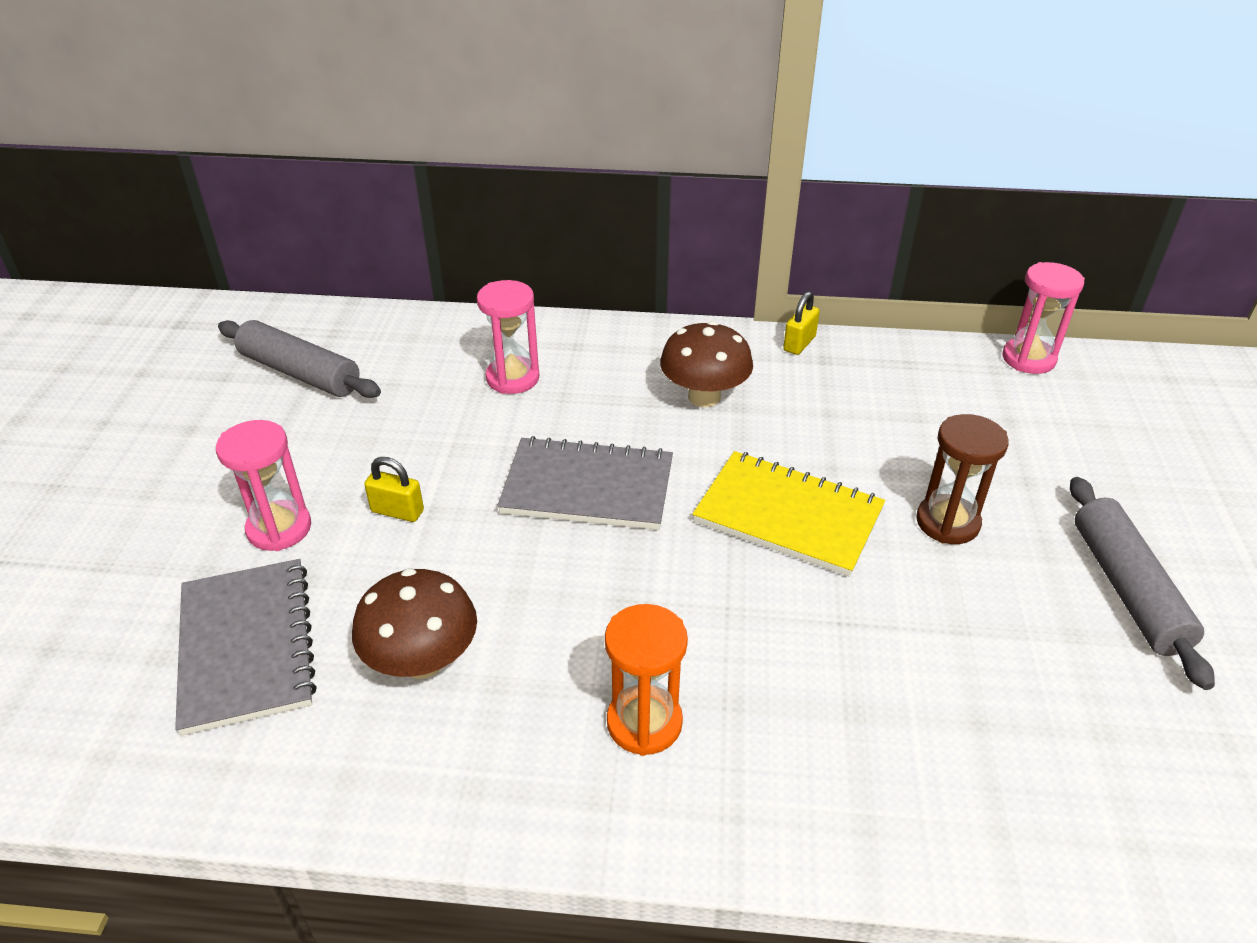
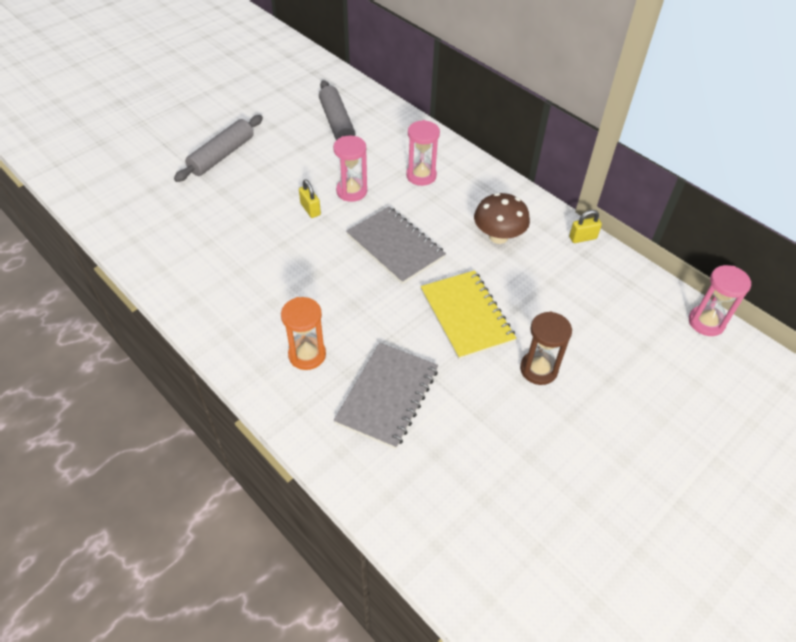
camera: 40 degrees right, 10 degrees up
grey notebook [175,559,317,736] -> grey notebook moved to [334,343,438,449]
pink hourglass [216,420,311,551] -> pink hourglass moved to [333,136,367,202]
brown mushroom [352,568,477,679] -> none
grey rolling pin [1070,477,1215,690] -> grey rolling pin moved to [174,115,263,182]

